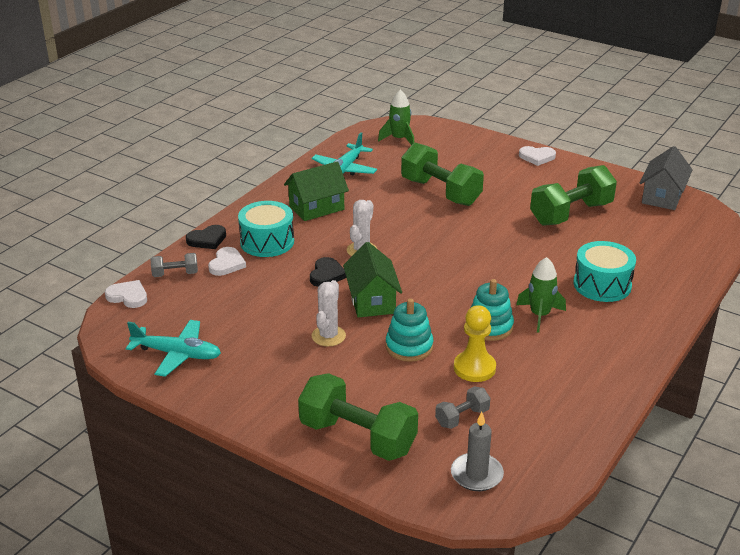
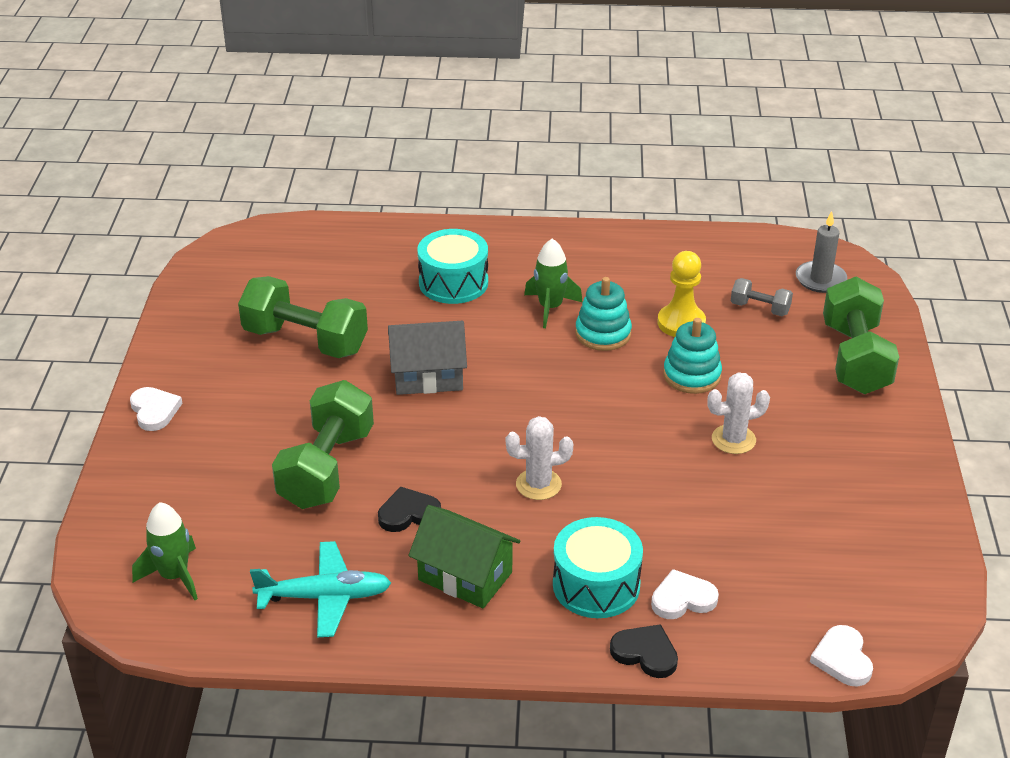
camera: 120 degrees left, 5 degrees up
turquoise plane [126,320,221,377] -> none
grey dumbbell [150,253,198,277] -> none
black heart [310,257,346,287] -> black heart moved to [378,487,441,532]
green house [343,242,402,317] -> none
grey house [640,146,693,210] -> grey house moved to [388,321,467,395]

